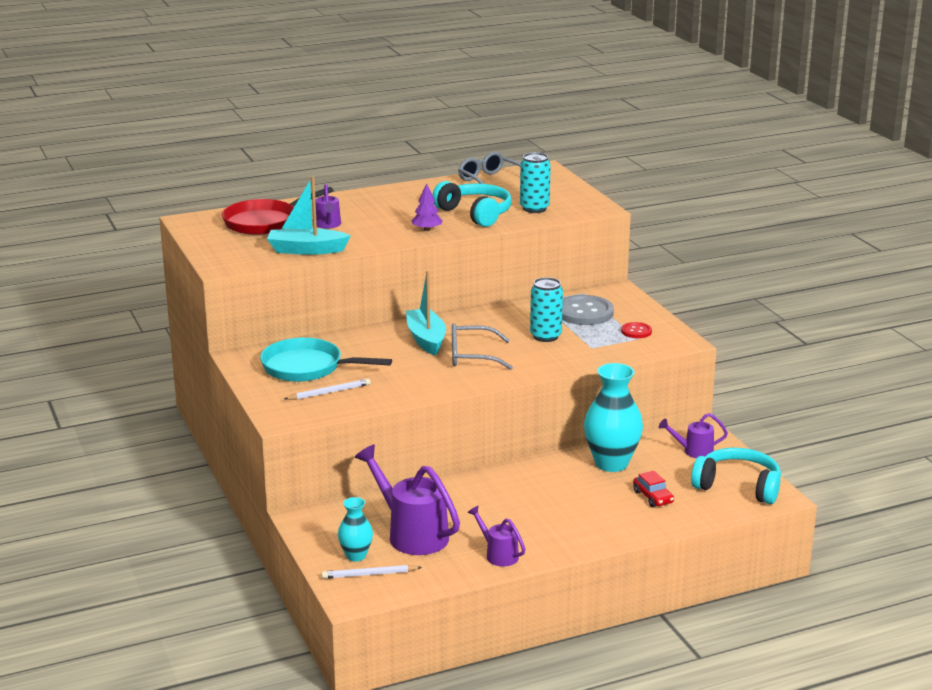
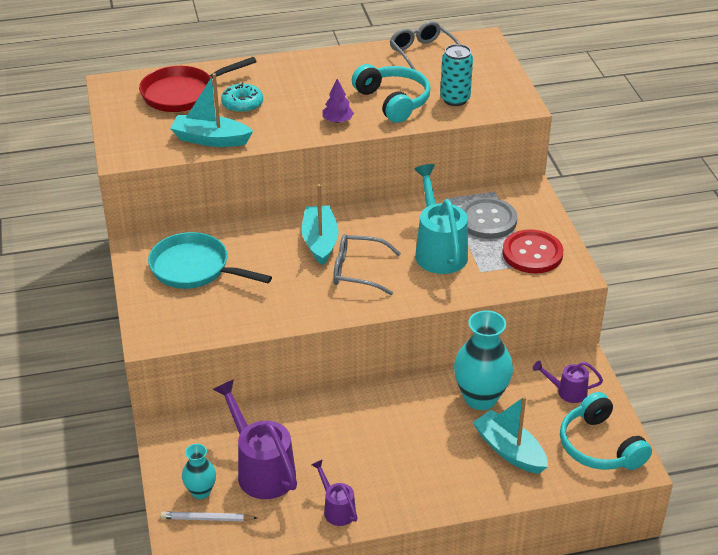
camera: 10 degrees right, 15 degrees up
white pencil [284,378,371,400] -> none
purple watering can [315,184,341,229] -> turquoise donut [221,82,263,113]
turquoise can [530,277,563,342] -> turquoise watering can [414,164,468,274]
red button [621,322,652,338] -> red button [502,229,563,274], size x1.95
red car [633,471,674,507] -> turquoise boat [472,396,548,474]
turquoise headphones [691,448,781,504] -> turquoise headphones turned 150 degrees counterclockwise [560,392,652,470]

